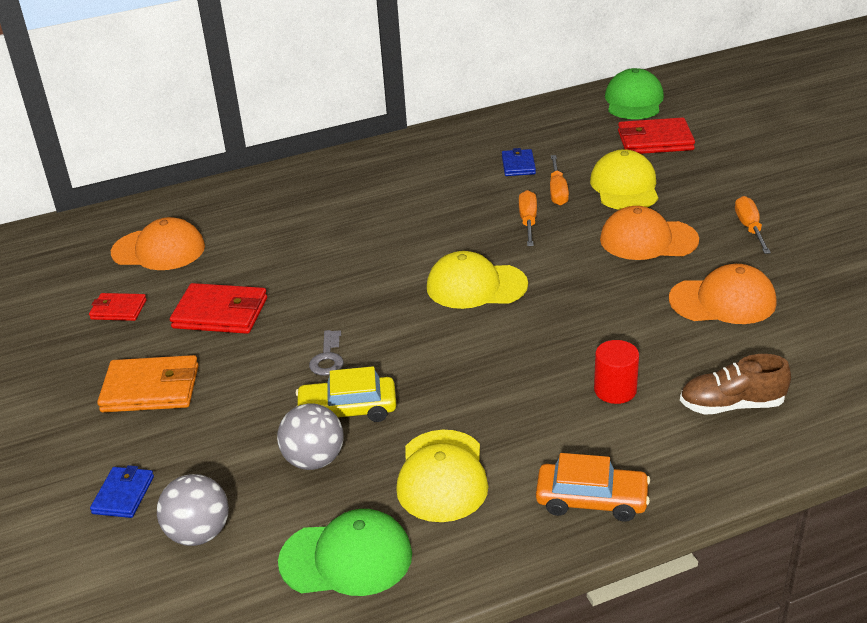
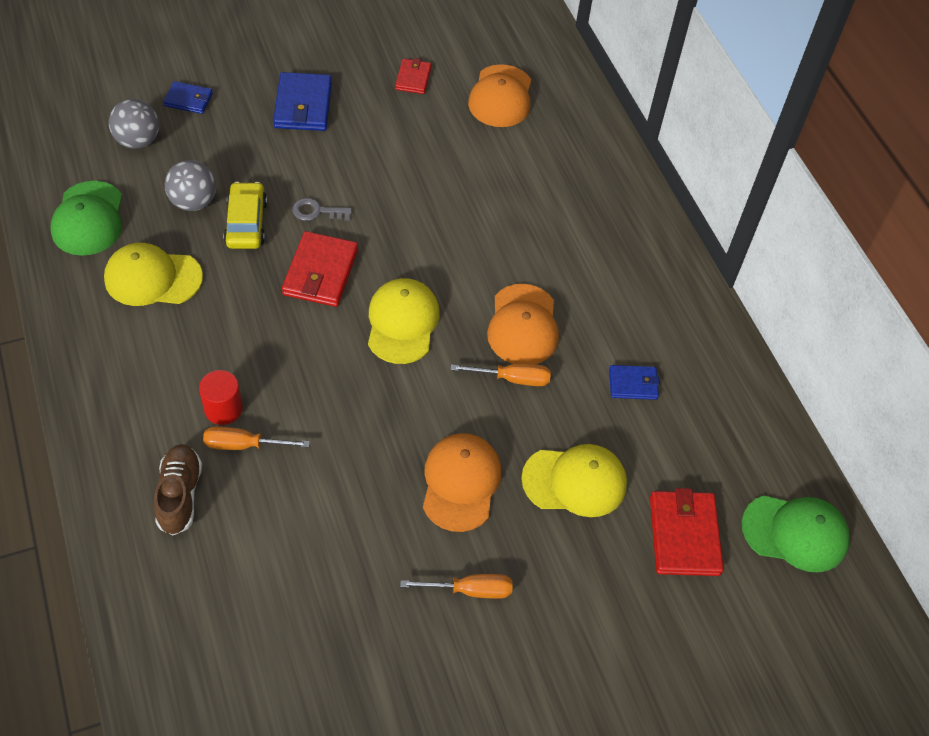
camera: 85 degrees right, 20 degrees up
orange wallet [97,355,198,412] -> blue wallet [273,72,332,131]
red wallet [170,283,267,334] -> red wallet moved to [282,231,358,307]
orange car [536,453,650,522] -> none
orange screwdriver [550,155,569,206] -> orange screwdriver moved to [203,426,310,450]
orange cap [669,264,777,324] -> orange cap moved to [487,284,559,364]

